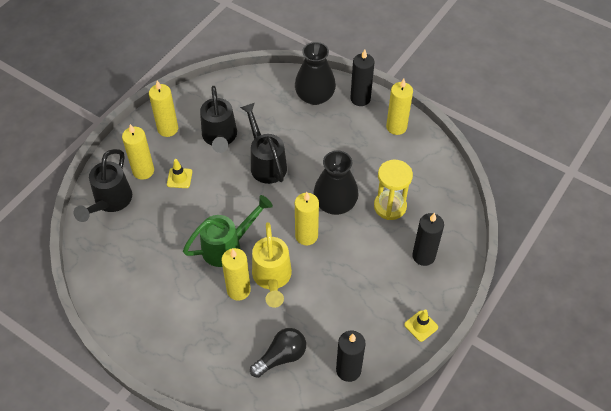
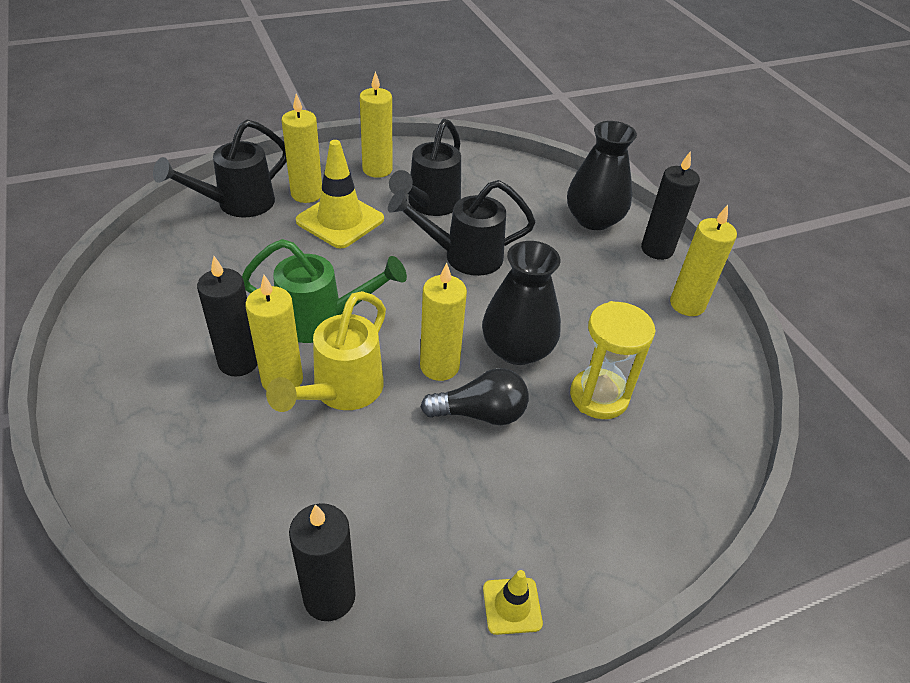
camera: 30 degrees right, 10 degrees down
yellow traffic cone [167,159,192,188] -> yellow traffic cone [296,140,384,248], size x1.94
black watering can [240,103,287,184] -> black watering can turned 105 degrees counterclockwise [388,180,536,276]
black light bulb [250,328,306,378] -> black light bulb moved to [421,368,529,425]
black candle [412,213,444,266] -> black candle moved to [197,256,258,377]

